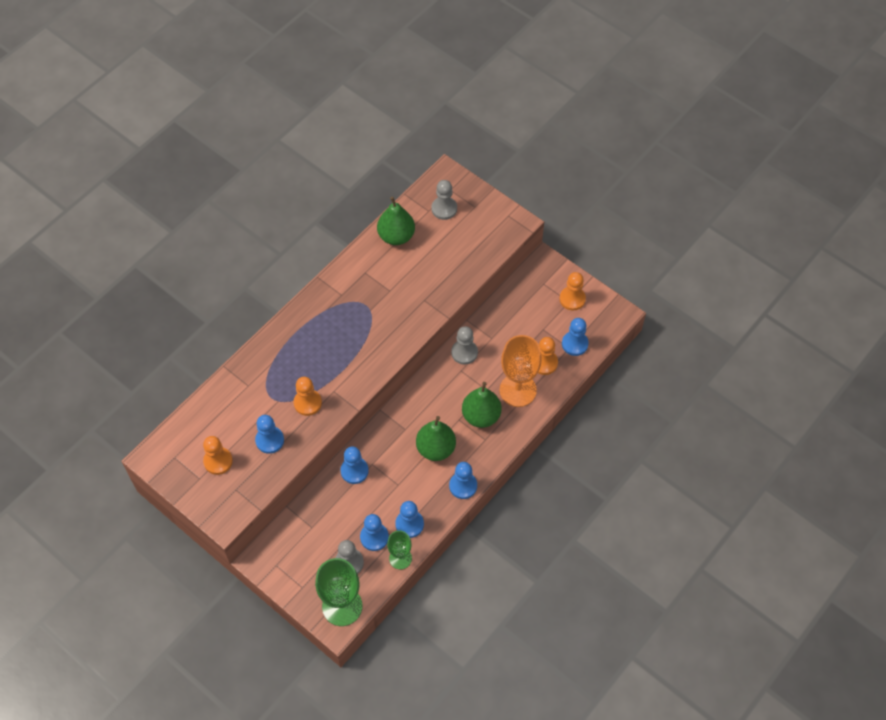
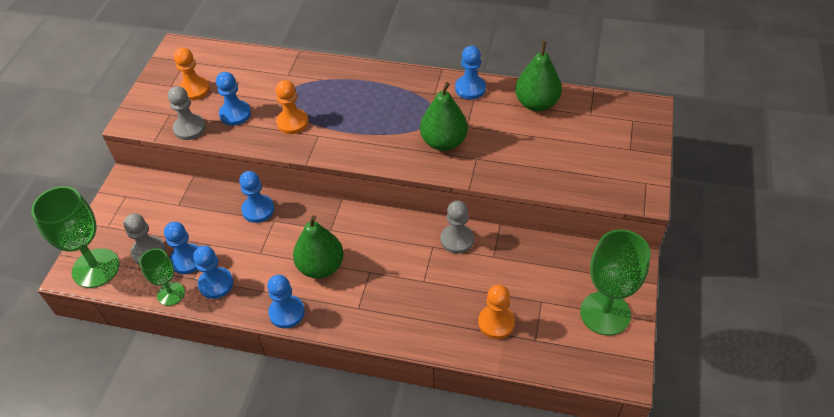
camera: 65 degrees right, 10 degrees down
grey pawn [431,180,457,220] -> grey pawn moved to [168,86,206,140]
green pear [462,382,502,428] -> green pear moved to [420,82,468,151]
orange goblet [500,335,542,407] -> none
orange pawn [560,272,586,311] -> green goblet [580,229,651,335]
blue pawn [562,318,589,356] -> blue pawn moved to [455,46,486,99]

